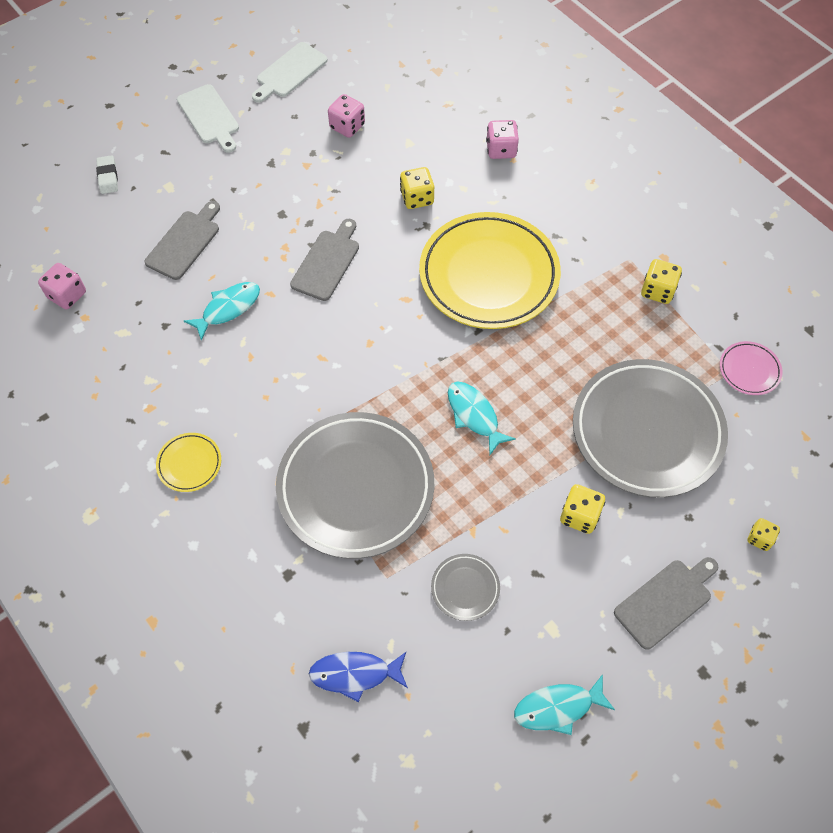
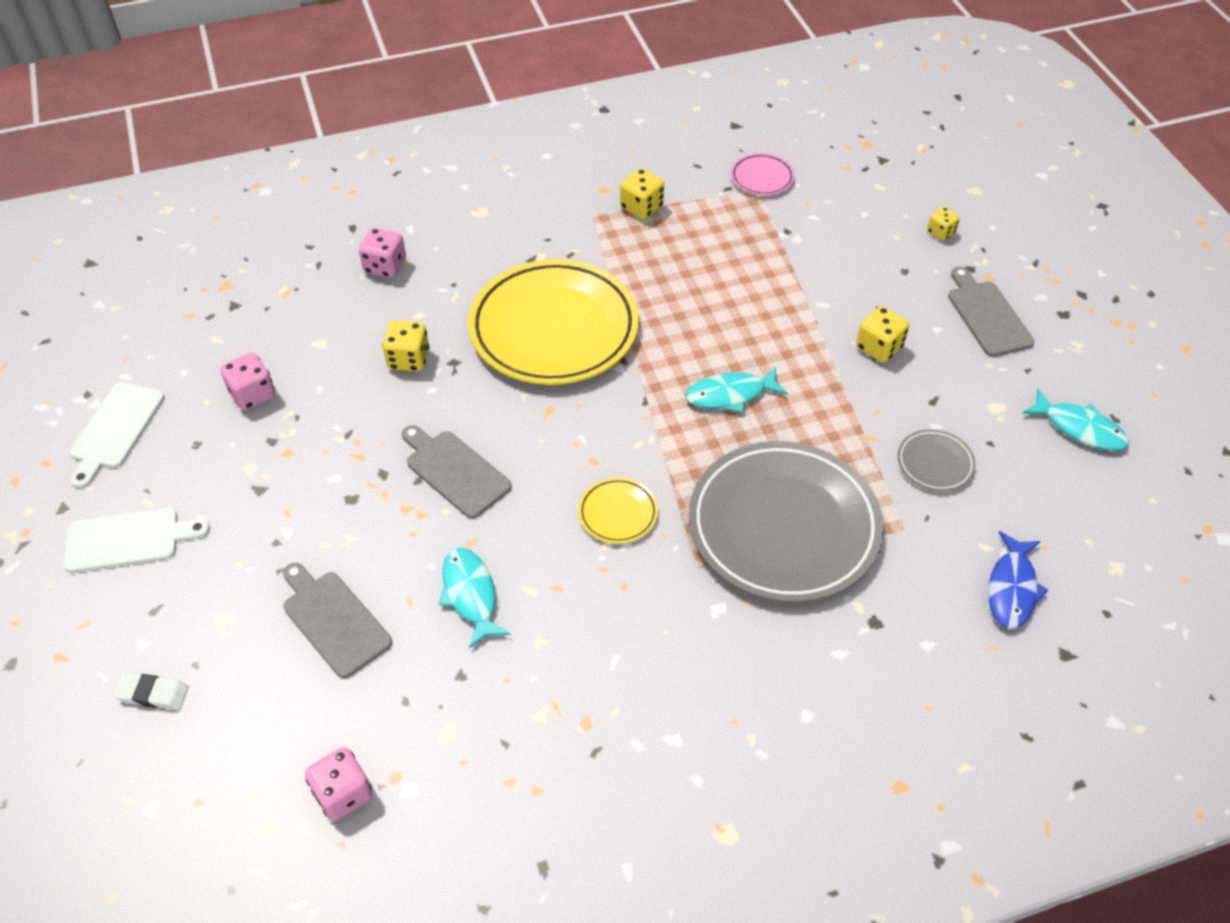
camera: 70 degrees left, 10 degrees down
yellow plate [156,433,221,492] -> yellow plate moved to [578,477,658,544]
white cutting board [252,42,327,103] -> white cutting board turned 45 degrees clockwise [70,383,165,488]
turquoise fish [514,674,615,735] -> turquoise fish turned 60 degrees counterclockwise [1022,389,1129,451]
grey plate [573,359,728,498] -> none

